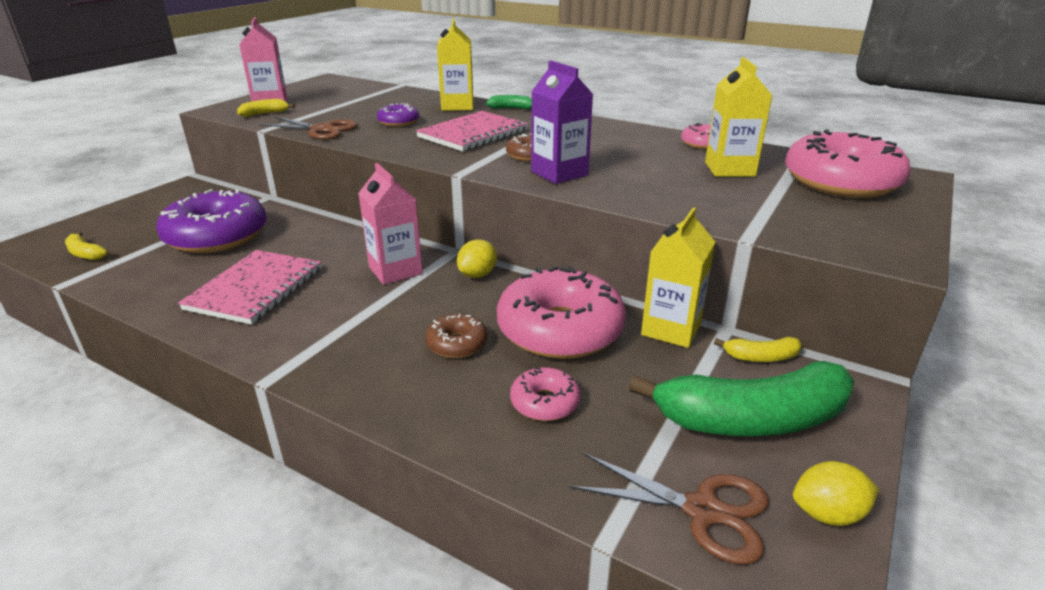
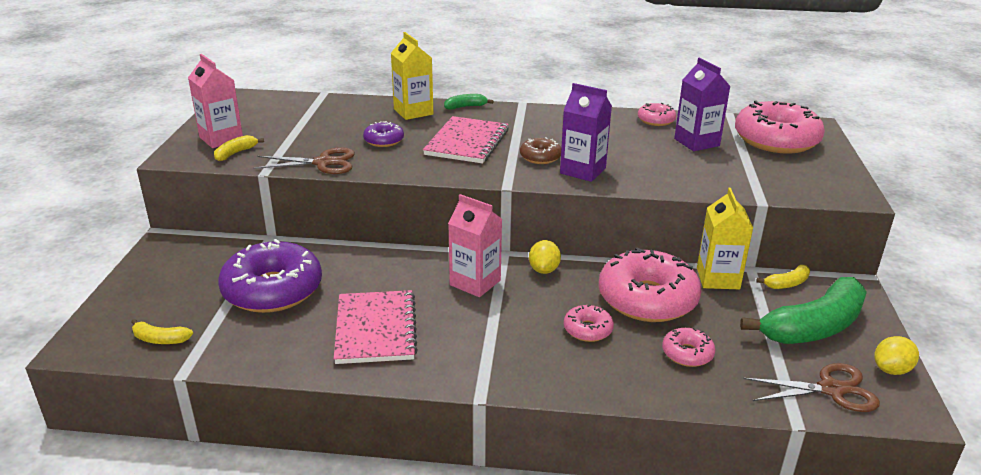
camera: 25 degrees left, 0 degrees up
brown donut [425,314,488,358] -> pink donut [564,305,614,342]
yellow carton [705,57,773,177] -> purple carton [674,57,731,151]

